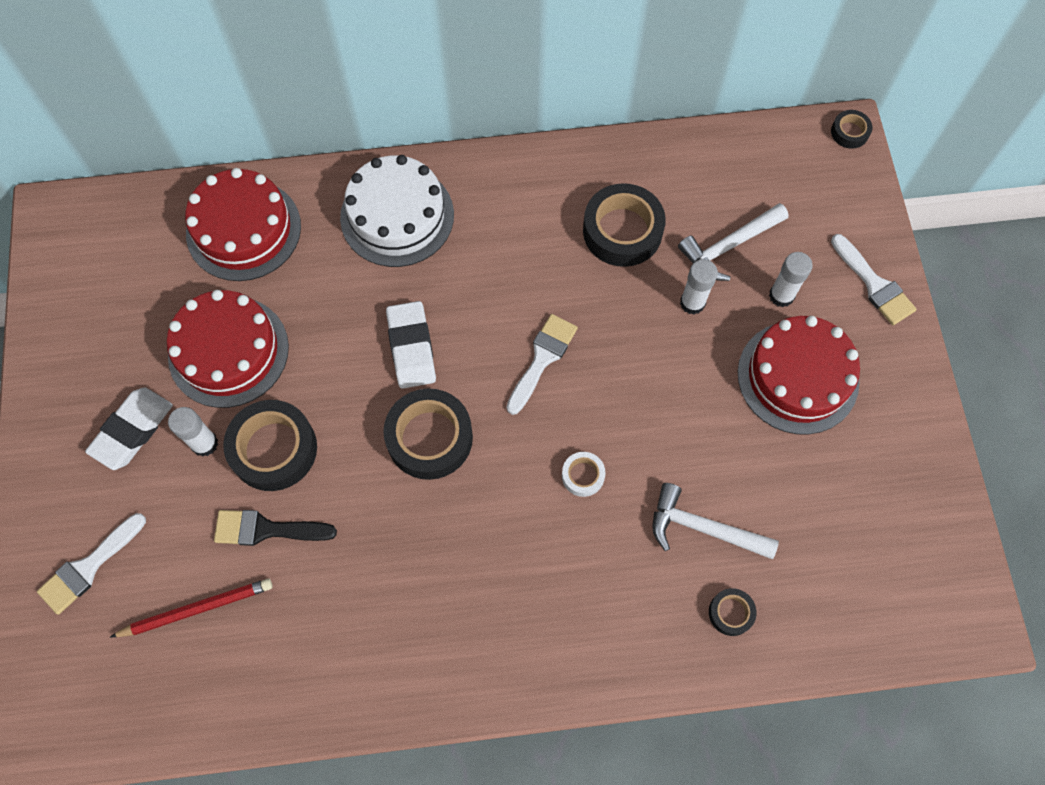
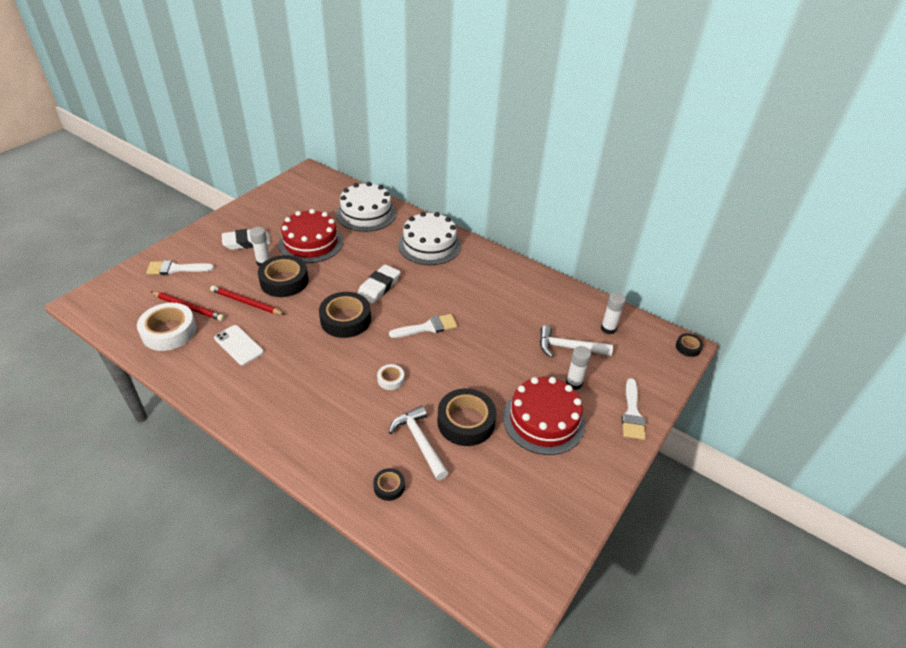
camera: 40 degrees right, 25 degrees down
red cake [185,168,301,281] -> white cake [336,182,396,232]
black brush [214,510,337,546] -> red pencil [210,285,285,315]
black tape [583,183,666,267] -> black tape moved to [437,388,496,446]
white glue stick [680,259,718,315] -> white glue stick moved to [601,292,626,334]
none -> white tape [137,303,197,351]
none -> white phone [214,325,264,365]

